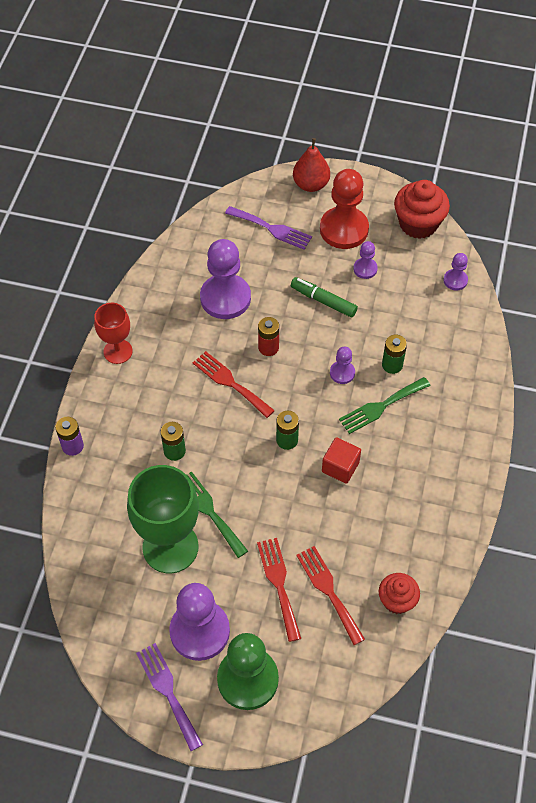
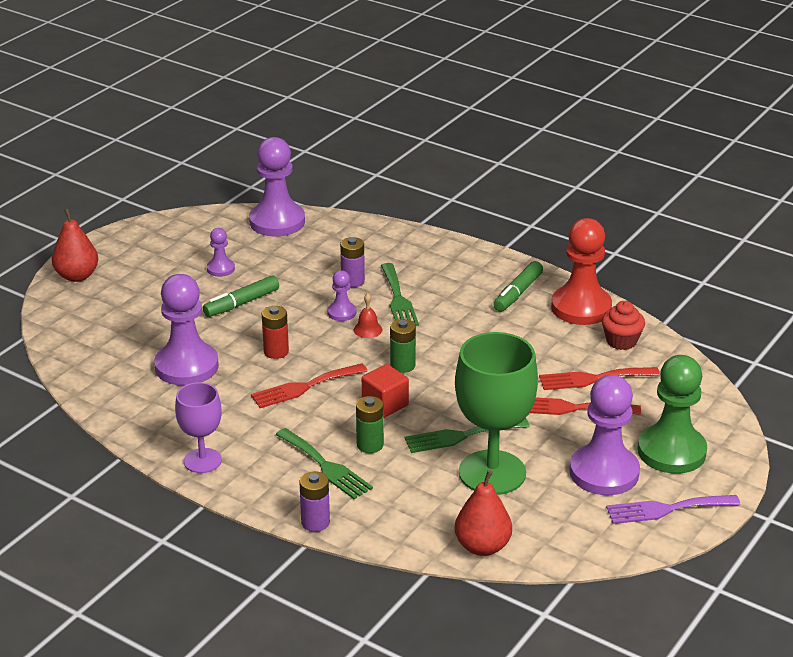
camera: 70 degrees left, 25 degrees down
red goblet [94,303,133,364] -> purple goblet [175,382,222,473]
purple fork [225,206,312,250] -> none
red pawn [320,169,369,249] -> red pawn moved to [551,218,612,325]
red cube [322,437,361,484] -> red cube moved to [362,364,409,418]
green battery [382,335,407,374] -> purple battery [340,237,365,287]
red cupcake [394,180,450,239] -> none
purple pawn [443,253,468,290] -> purple pawn [249,137,305,237], size x2.08
none -> green fork [276,428,373,499]
none -> red bell [354,293,382,338]
none -> red pear [455,470,512,556]
none -> green marker [493,261,543,312]

